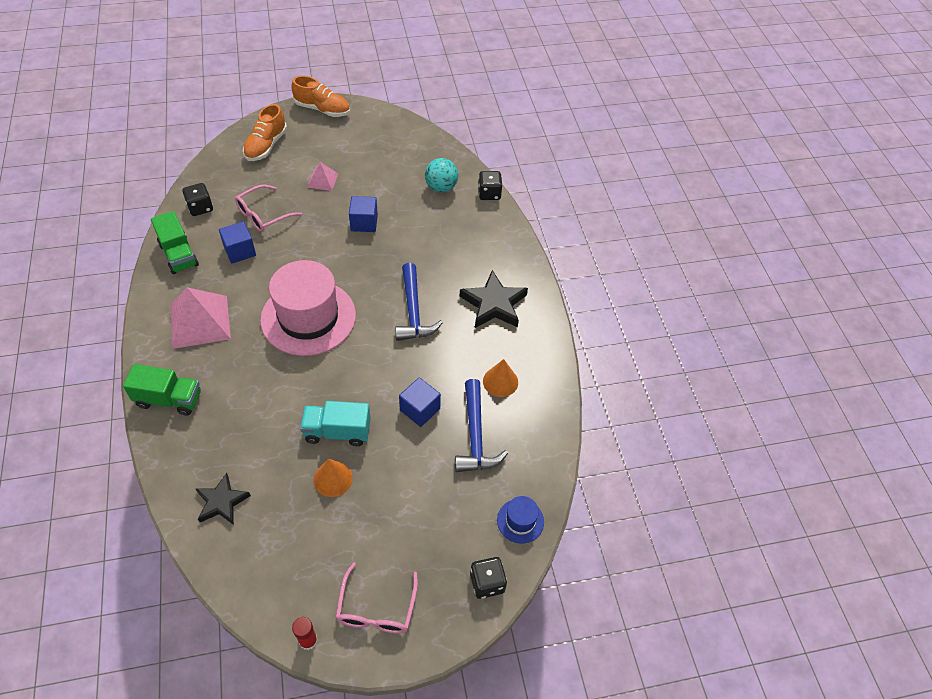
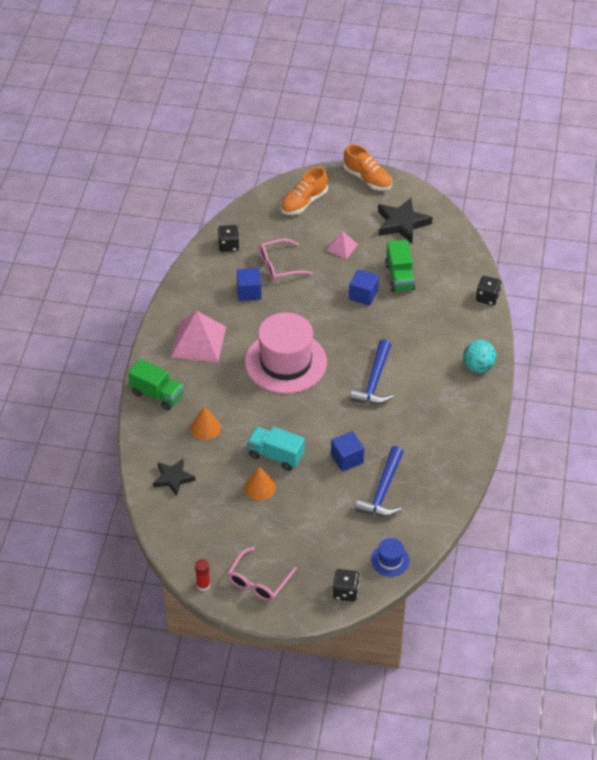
camera: 25 degrees right, 5 degrees down
green truck [151,211,199,274] -> green truck moved to [385,240,416,292]
turquoise ball [425,158,458,192] -> turquoise ball moved to [463,340,496,373]
black star [460,270,528,328] -> black star moved to [378,198,433,243]
orange cone [483,359,518,397] -> orange cone moved to [190,406,221,440]

